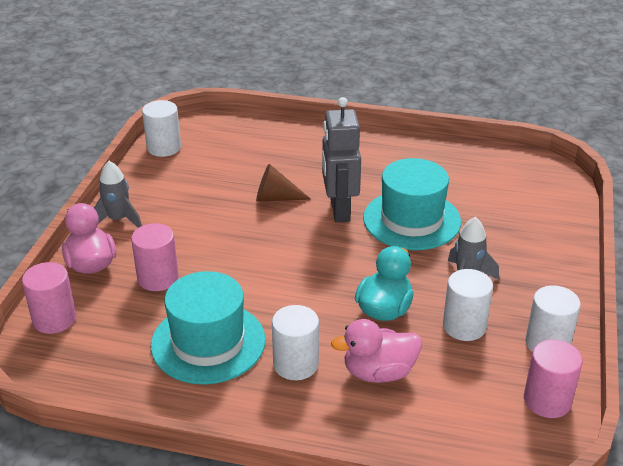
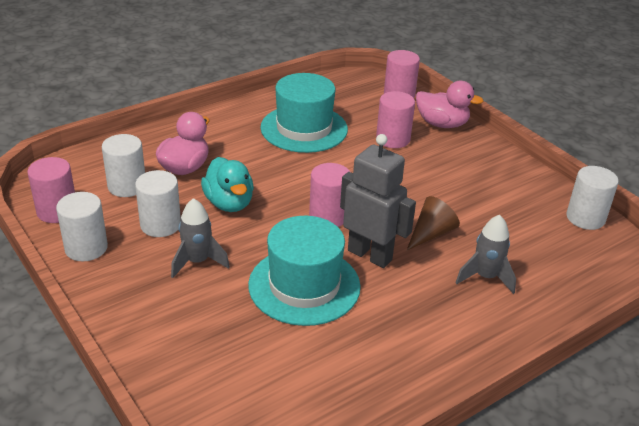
camera: 130 degrees right, 0 degrees up
grey rocket [94,161,142,228] -> grey rocket moved to [455,215,516,294]
white cylinder [272,305,319,380] -> white cylinder moved to [102,134,145,197]
none -> pink cylinder [309,163,350,227]

